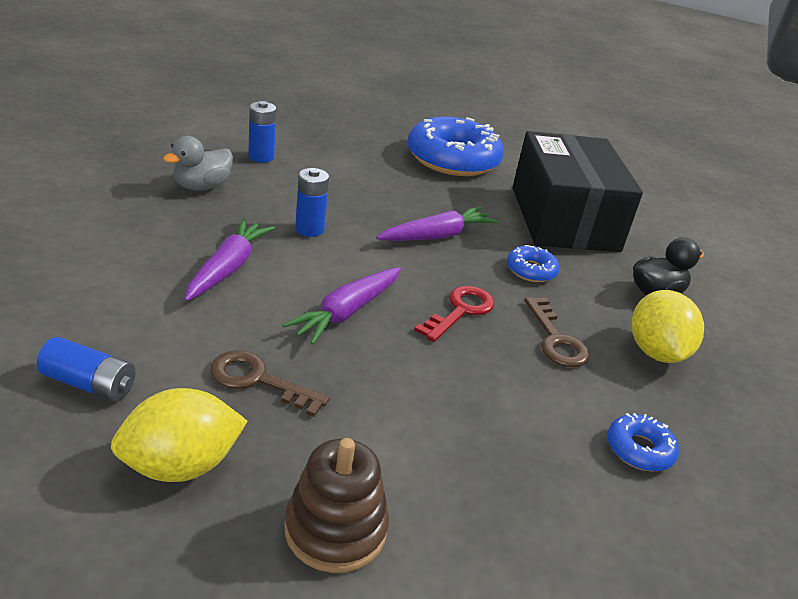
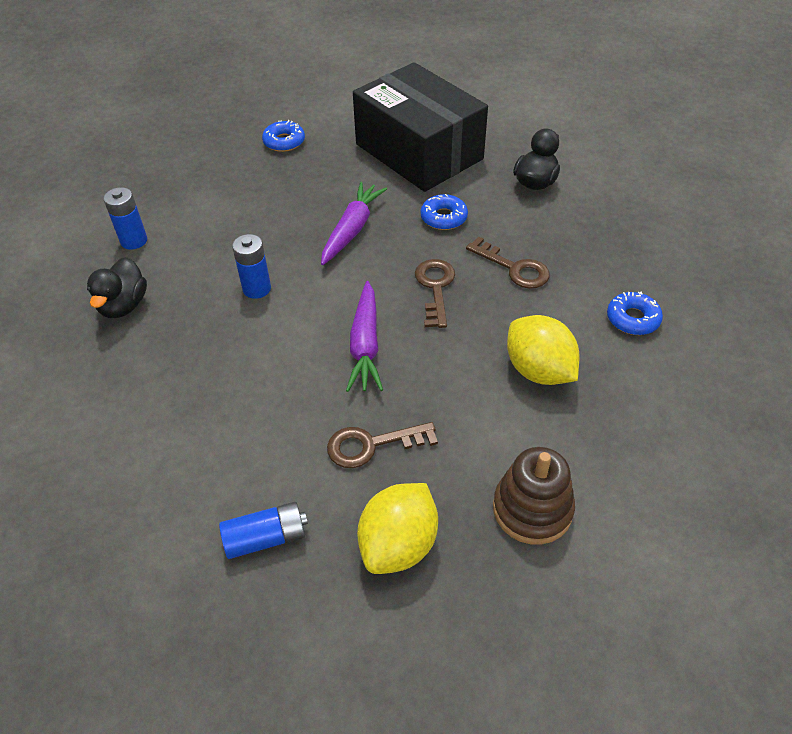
camera: 30 degrees left, 15 degrees up
grey duck [163,136,233,191] -> black duck [87,257,147,318]
purple carrot [184,218,275,301] -> none
blue donut [408,117,504,176] -> blue donut [262,120,305,152], size x0.45
red key [414,286,495,342] -> brown key [415,259,455,328]
yellow lemon [632,290,704,363] -> yellow lemon moved to [507,315,579,385]

